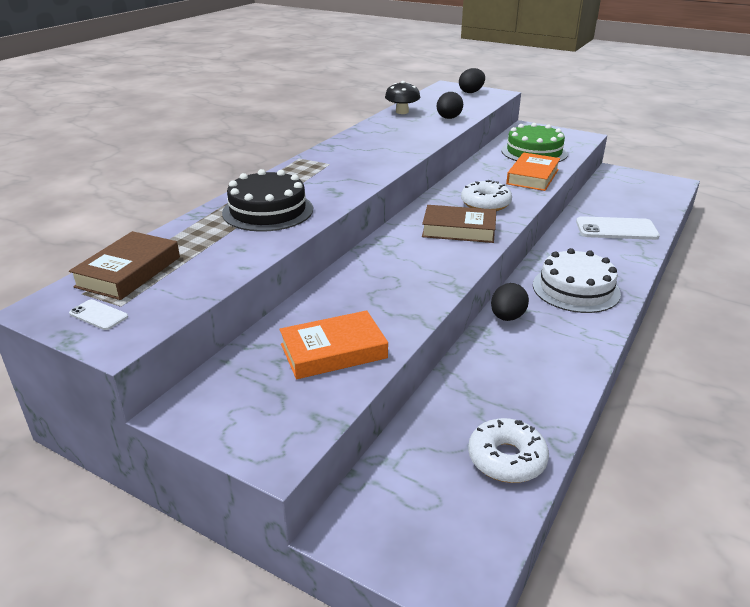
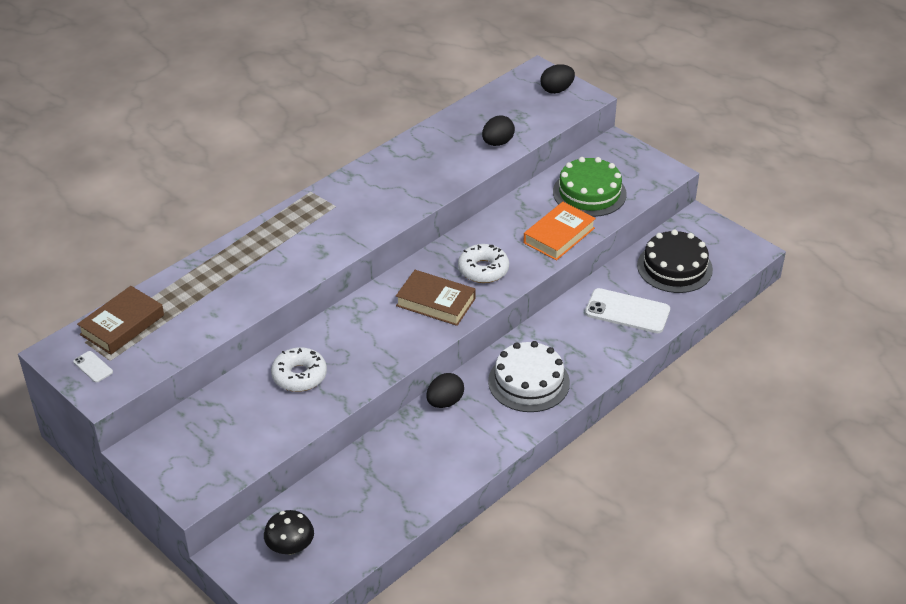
camera: 15 degrees right, 10 degrees up
black cake [222,169,313,232] -> black cake moved to [637,229,713,293]
orange book [279,310,388,379] -> none
black mushroom [385,81,420,114] -> black mushroom moved to [264,510,314,555]
white donut [468,418,549,483] -> white donut moved to [271,347,327,392]

